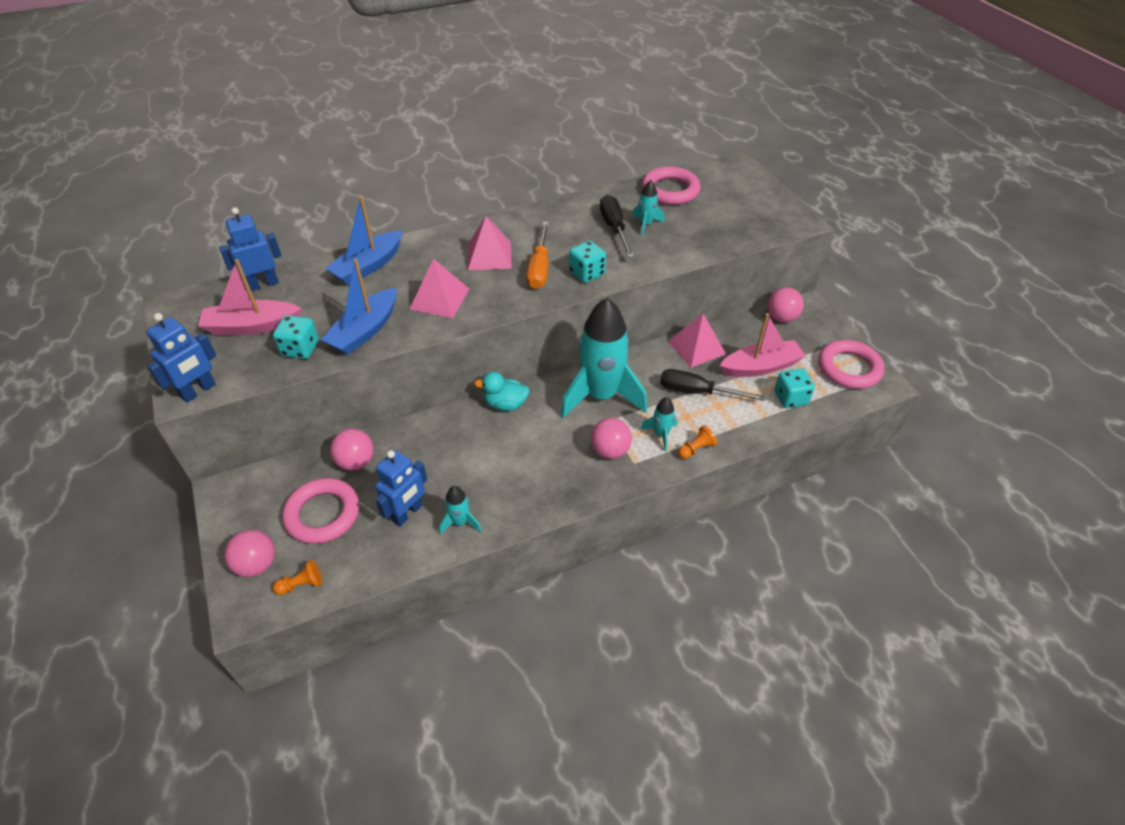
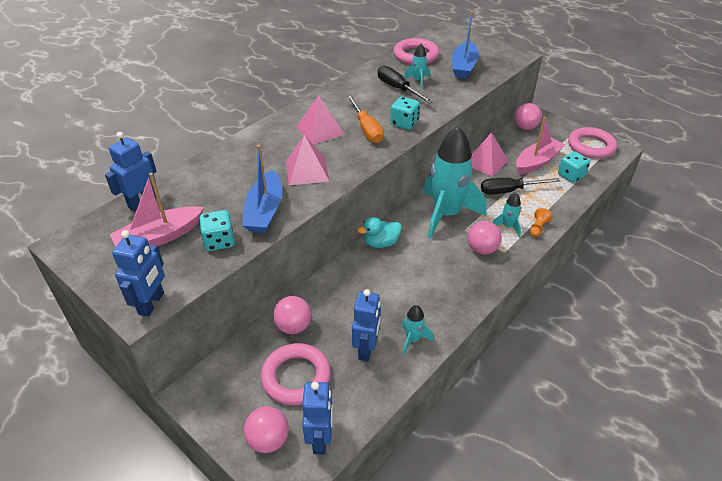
camera: 25 degrees left, 5 degrees down
orange pawn [273,560,322,595] -> blue robot [302,382,333,454]
blue boat [325,196,402,285] -> blue boat moved to [452,11,479,79]

